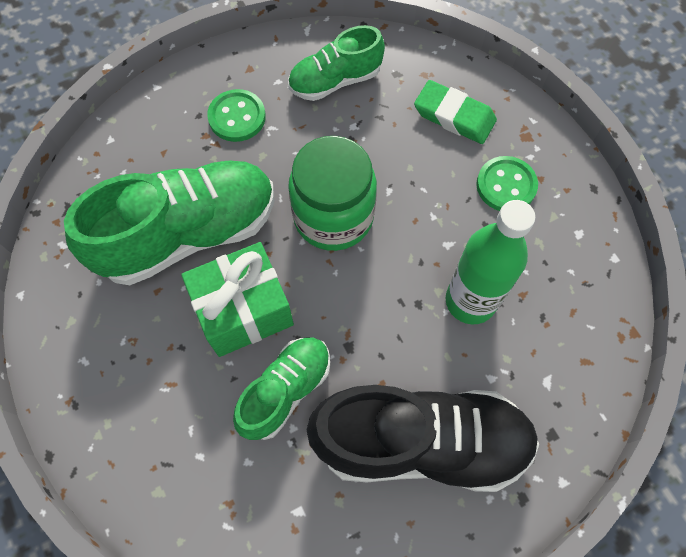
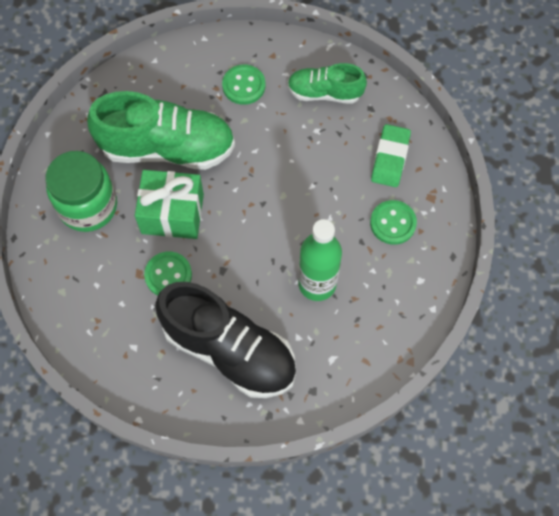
camera: 30 degrees right, 0 degrees up
green shoe [233,338,330,440] -> green button [144,252,192,295]
green jar [288,136,377,251] -> green jar moved to [45,151,117,232]
green eraser [414,80,497,144] -> green eraser turned 45 degrees clockwise [371,124,411,187]

